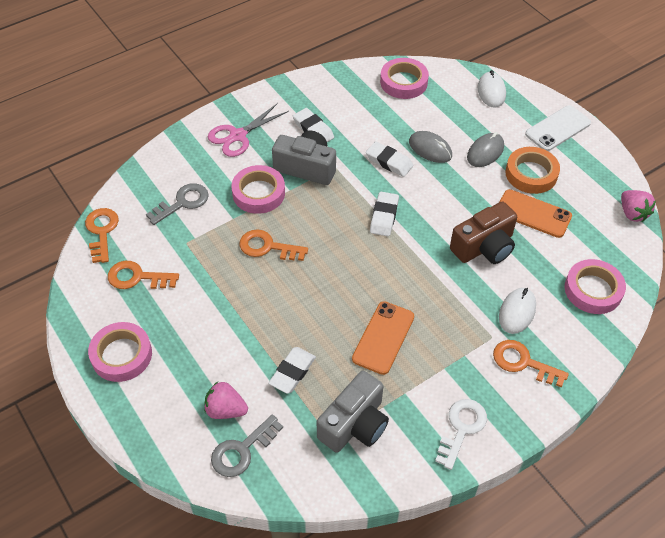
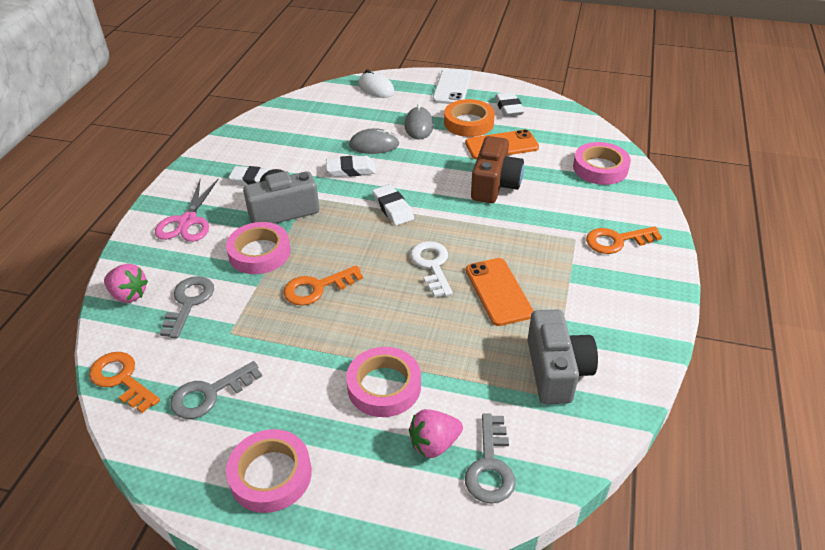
camera: 40 degrees left, 10 degrees down
orange key [108,261,179,289] -> grey key [170,361,262,419]
white eraser [268,347,316,394] -> white eraser moved to [495,92,525,117]
pink tape [380,58,429,99] -> pink tape moved to [346,347,421,417]
white key [435,399,487,470] -> white key moved to [410,241,452,297]
white mouse [499,288,536,334] -> none
pink strawberry [621,190,656,222] -> pink strawberry moved to [104,264,148,303]

